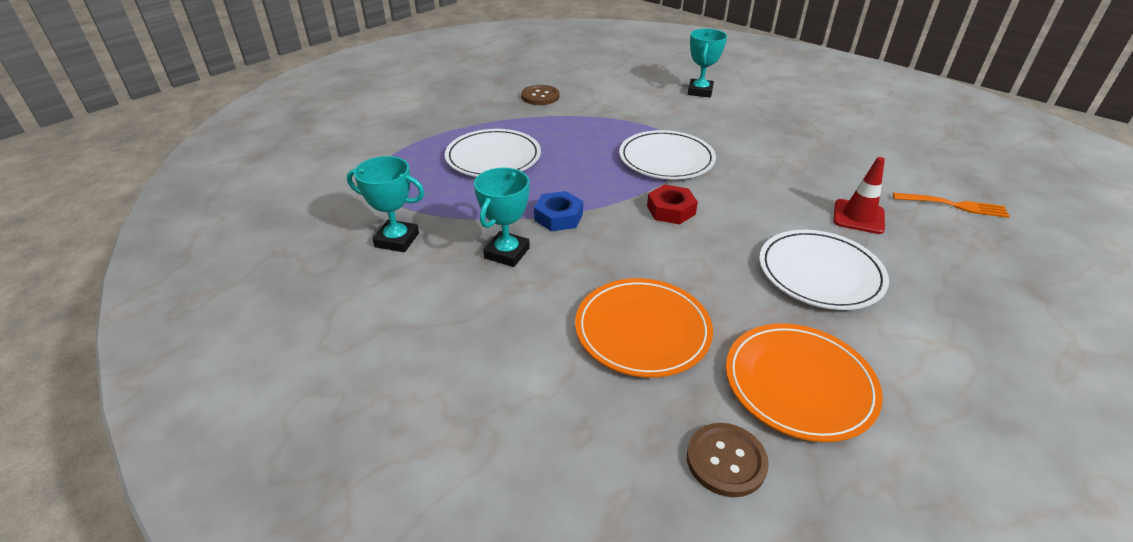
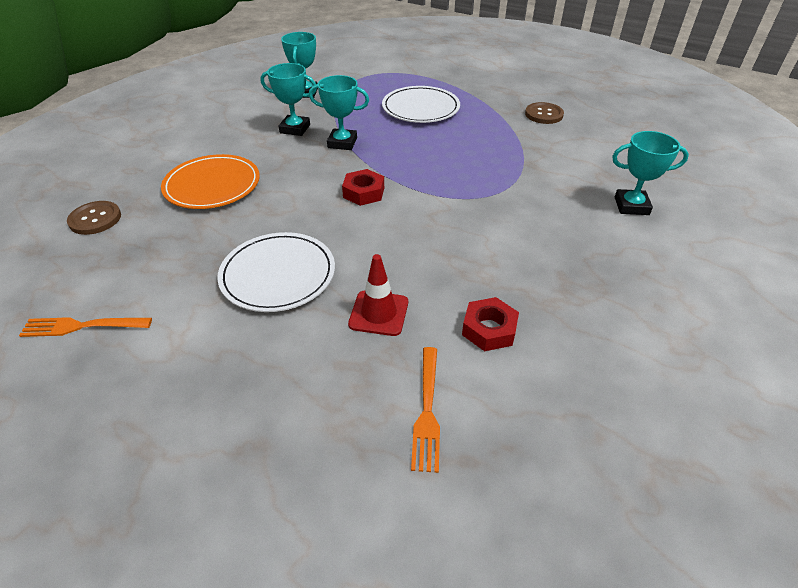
camera: 80 degrees right, 5 degrees up
blue nut [534,191,583,232] -> turquoise trophy [309,75,369,150]
white plate [619,130,716,179] -> none
orange plate [726,323,883,442] -> none
none -> orange fork [19,317,152,337]
none -> red nut [462,297,519,351]

